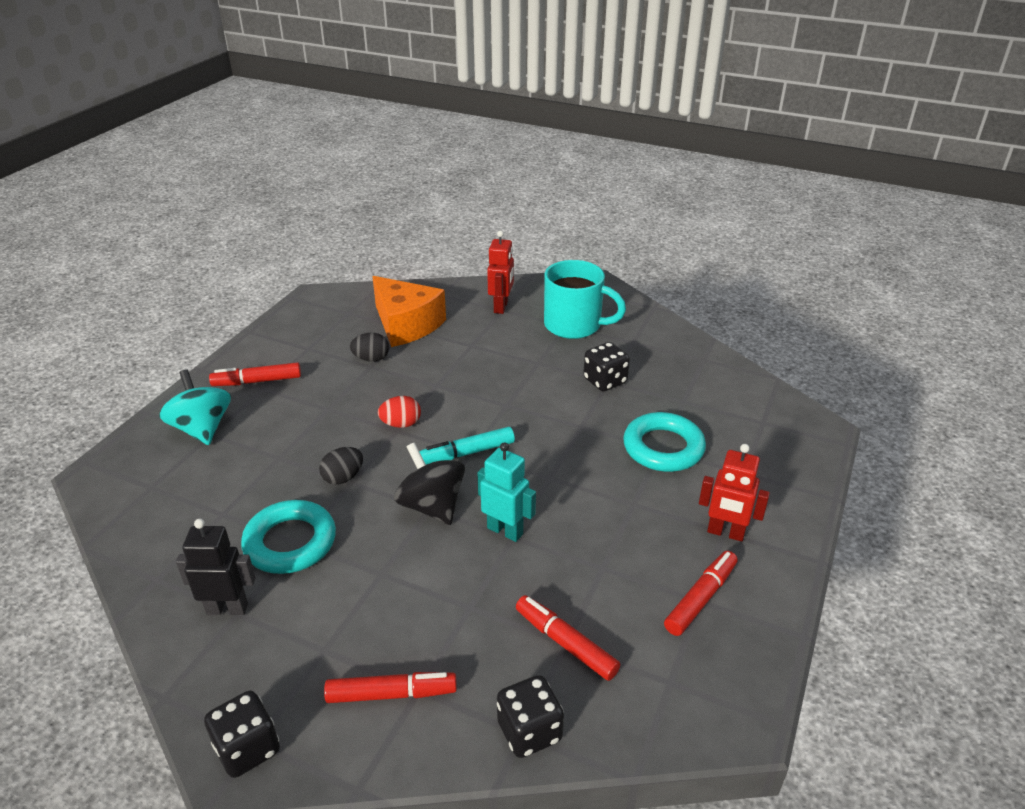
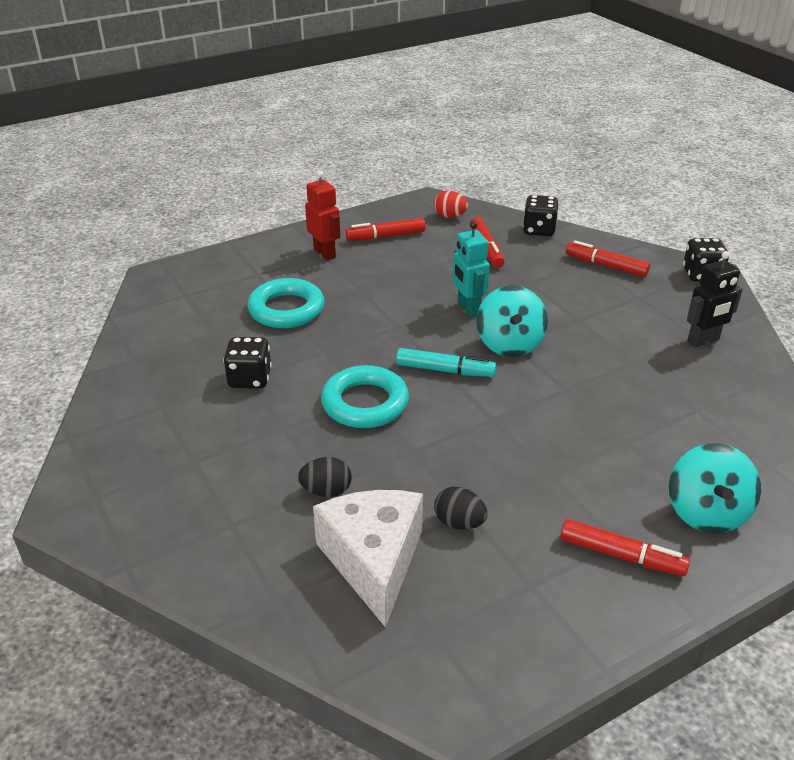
camera: 145 degrees left, 0 degrees up
black robot [176,519,256,615] -> black robot turned 60 degrees counterclockwise [687,251,743,347]
turquoise ring [241,500,336,574] -> turquoise ring moved to [321,365,409,428]
black egg [319,447,363,485] -> black egg moved to [298,457,352,497]
orange cheese [372,276,446,347] -> white cheese [313,490,423,628]
red egg [378,396,421,428] -> red egg moved to [434,191,468,218]
black spinning top [394,442,465,525] -> turquoise spinning top [476,285,548,357]
red robot [487,231,514,314] -> none
turquoise mug [544,260,626,339] -> none

